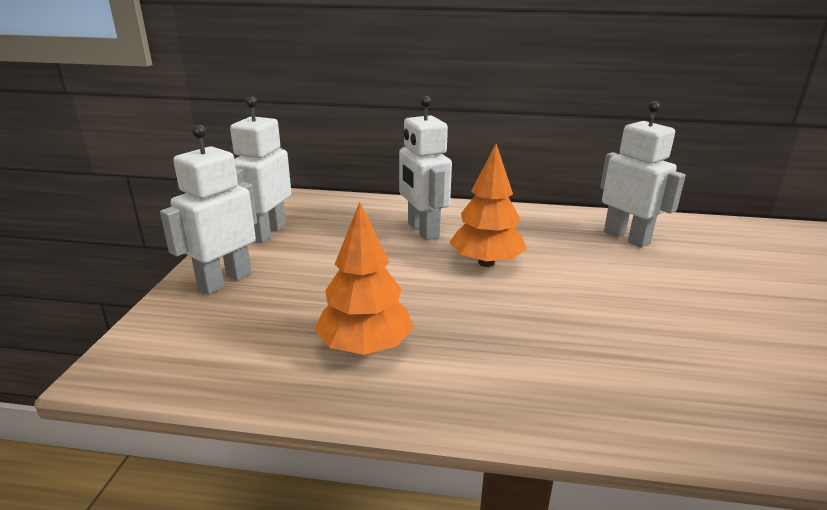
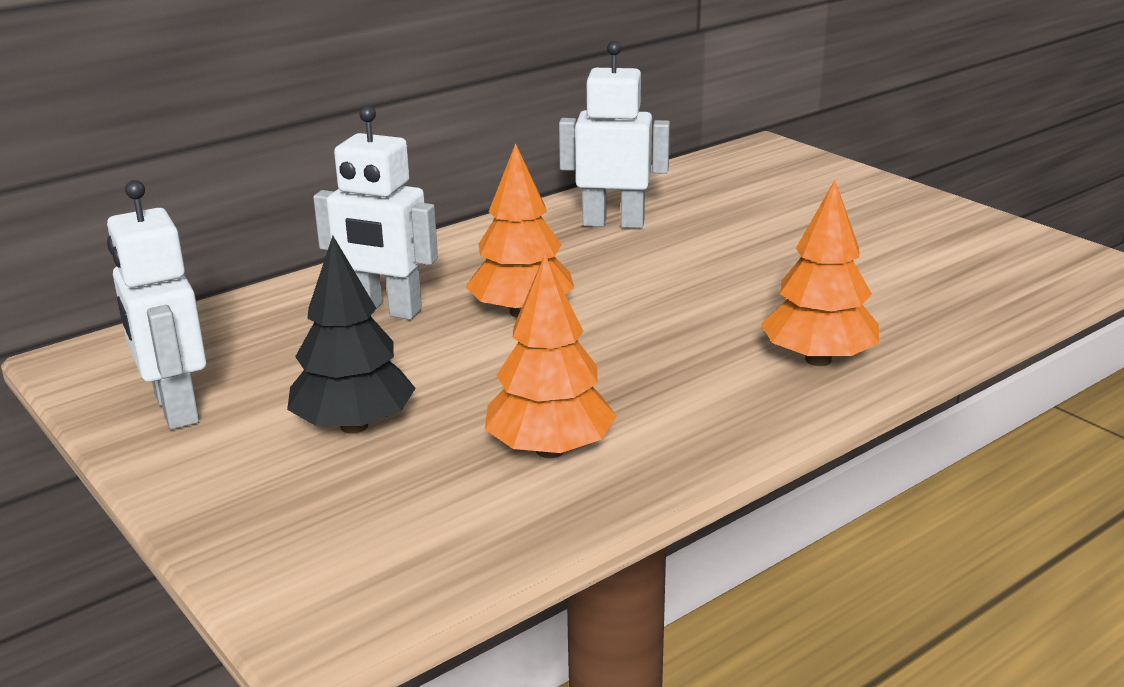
camera: 45 degrees left, 0 degrees up
white robot [160,125,257,294] -> none
none -> black tree [287,236,416,434]
none -> orange tree [761,180,879,366]

